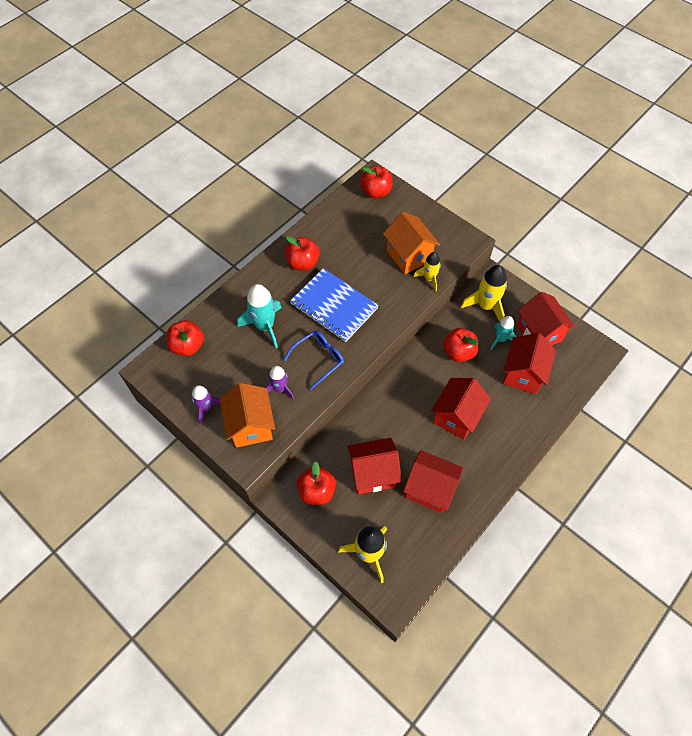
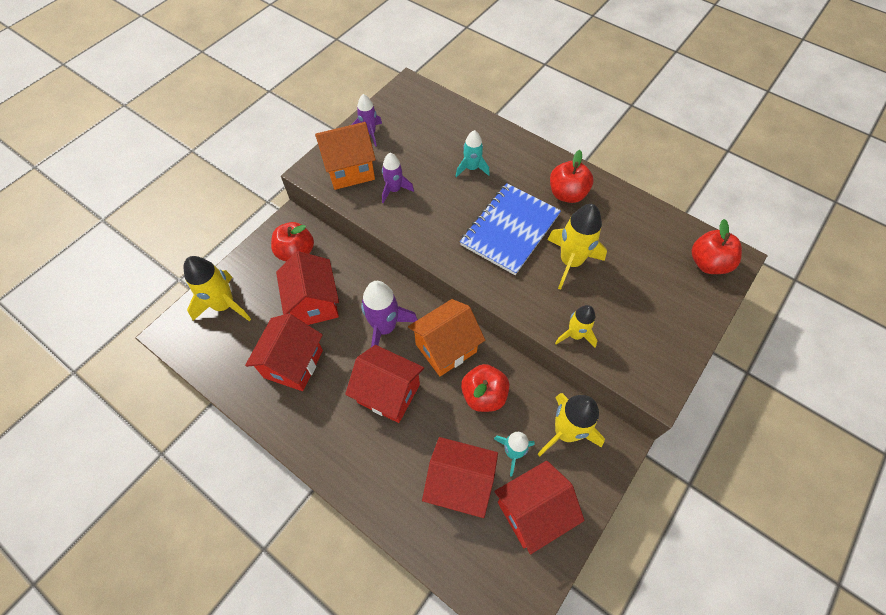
camera: 85 degrees right, 0 degrees up
red apple [166,320,204,356] -> none
turquoise rocket [237,284,282,348] -> turquoise rocket [456,130,490,177], size x0.62
blue glasses [284,331,344,390] -> none
orange house [383,212,440,274] -> orange house moved to [408,299,485,376]
none -> purple rocket [361,281,418,347]
none -> yellow rocket [547,204,607,290]

